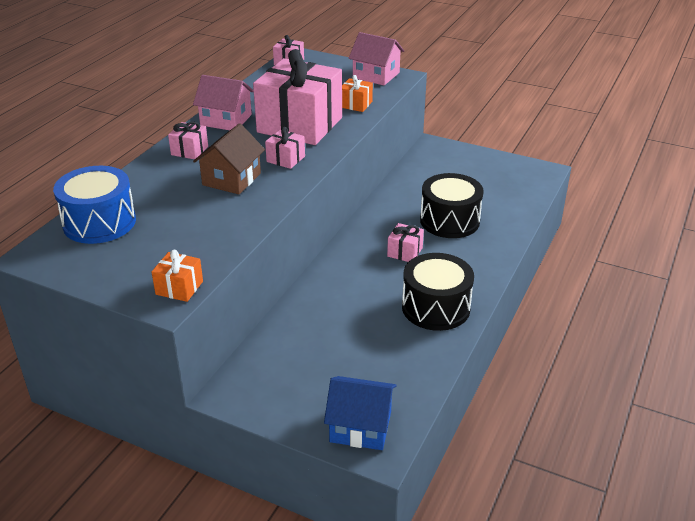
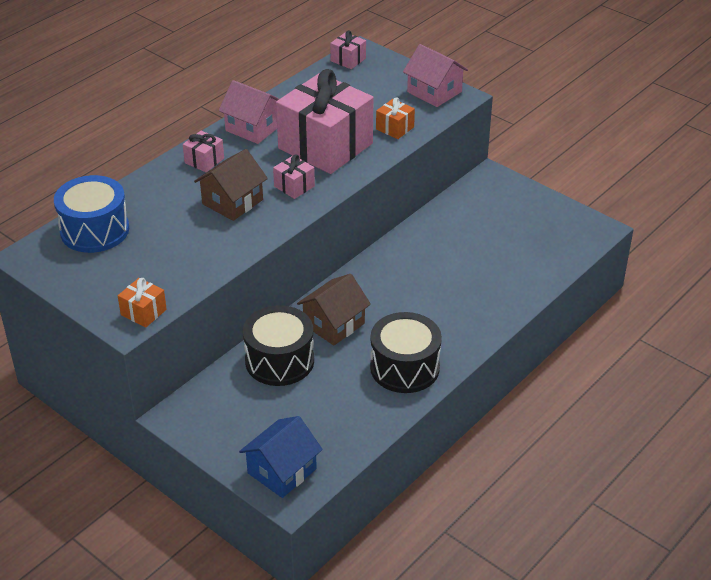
camera: 15 degrees right, 5 degrees up
blue house [324,376,397,450] -> blue house turned 75 degrees counterclockwise [239,416,323,498]
pink gift [387,223,424,262] -> none
black drum [420,173,484,238] -> black drum moved to [243,305,314,386]
none -> brown house [297,274,371,346]

